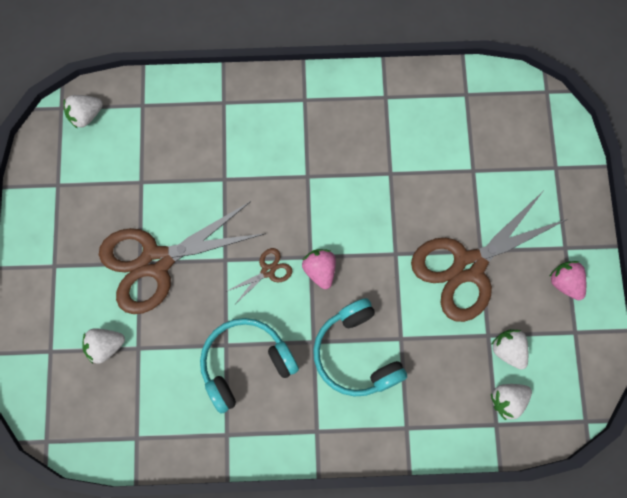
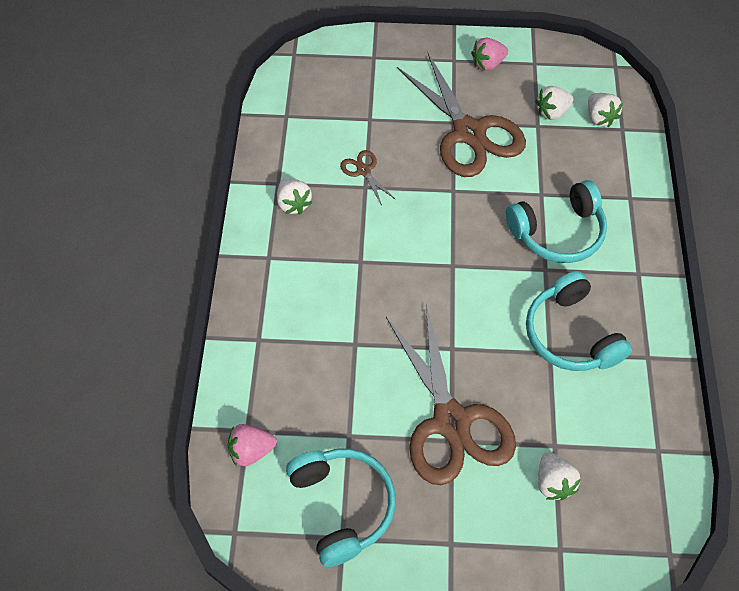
camera: 85 degrees left, 15 degrees down
white strawberry [64,95,103,129] -> white strawberry moved to [277,178,313,214]
brown scissors [226,248,293,303] -> brown scissors moved to [340,150,396,206]
pink strawberry [302,249,336,289] -> pink strawberry moved to [228,424,277,466]
none -> turquoise headphones [286,449,396,567]

